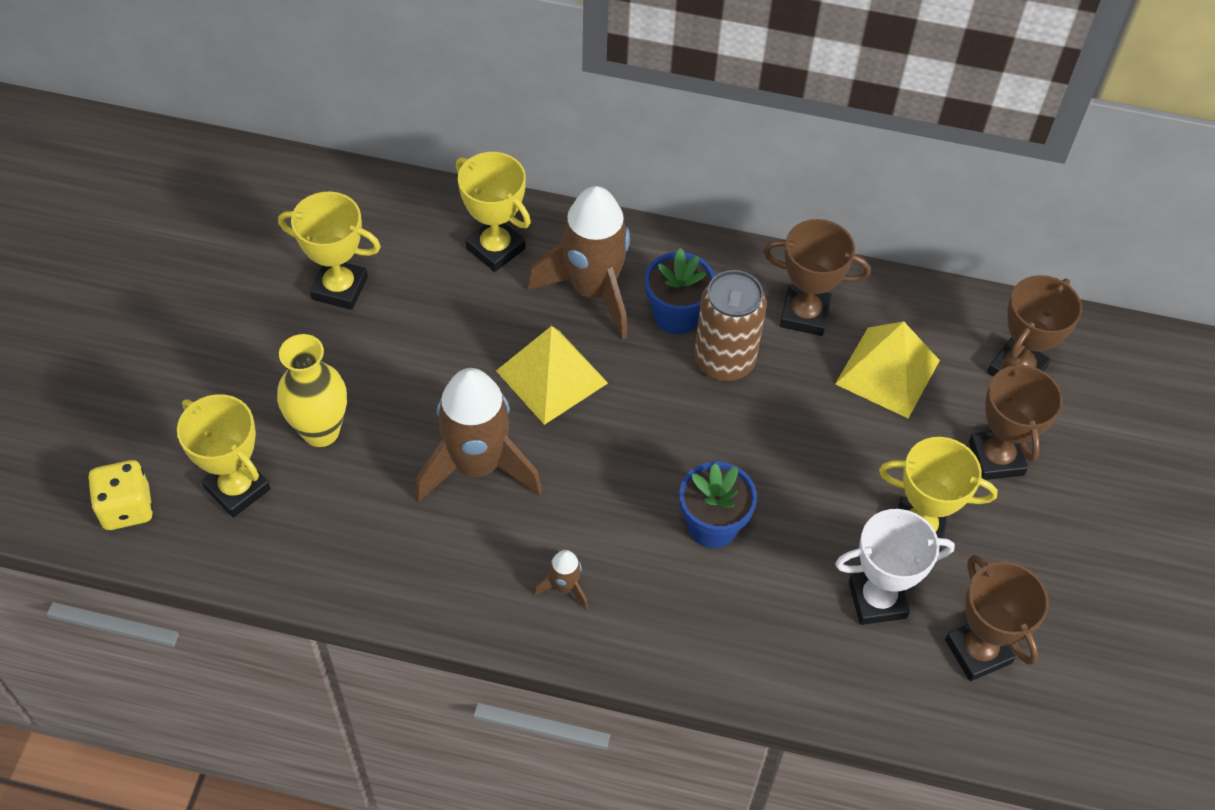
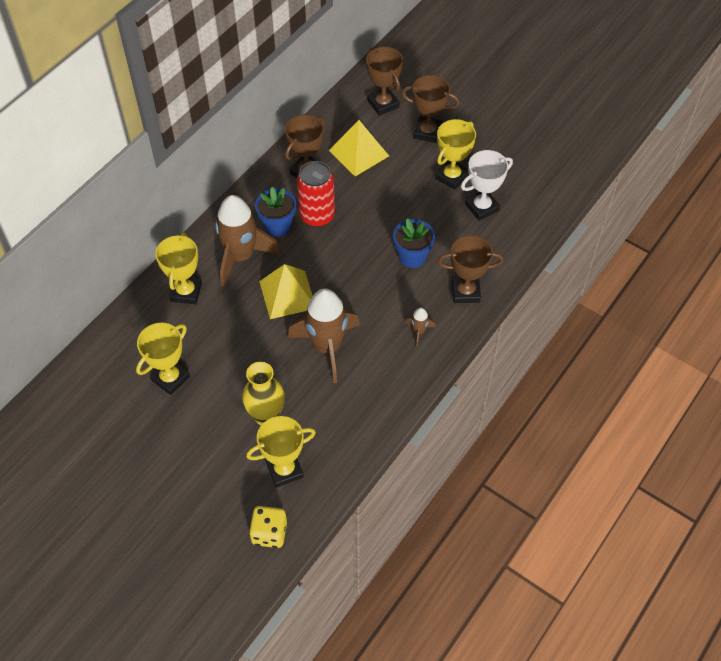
camera: 65 degrees left, 0 degrees up
yellow trophy [456,152,531,272] -> yellow trophy turned 60 degrees counterclockwise [155,233,202,304]
brown can [694,270,767,381] -> red can [297,161,335,227]
white trophy [835,509,955,625] -> white trophy turned 45 degrees clockwise [461,150,513,221]
brown trophy [945,555,1049,681] -> brown trophy moved to [438,235,503,303]

